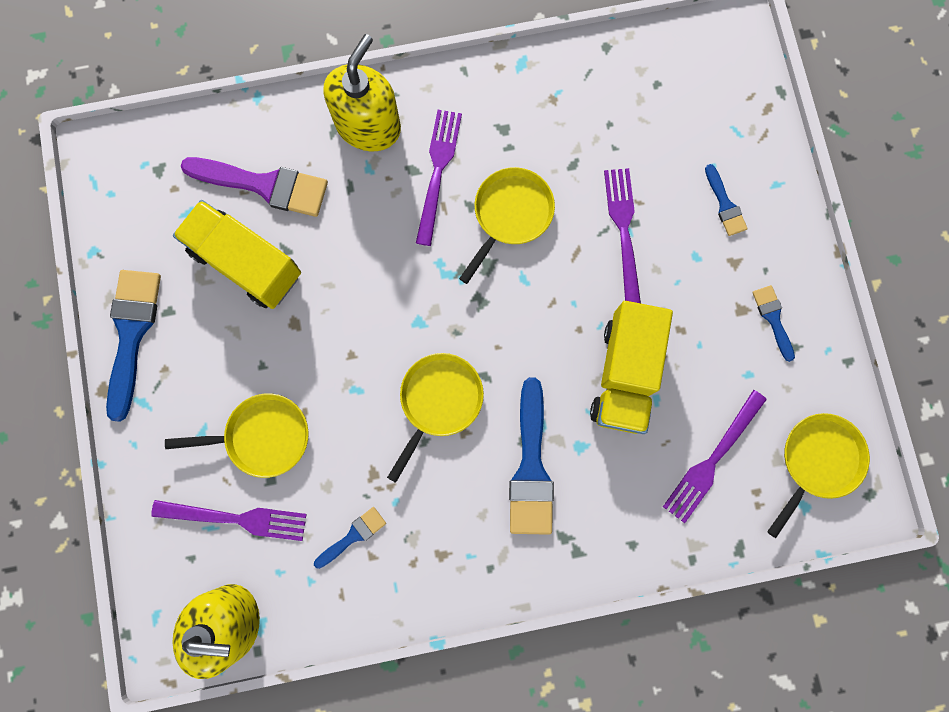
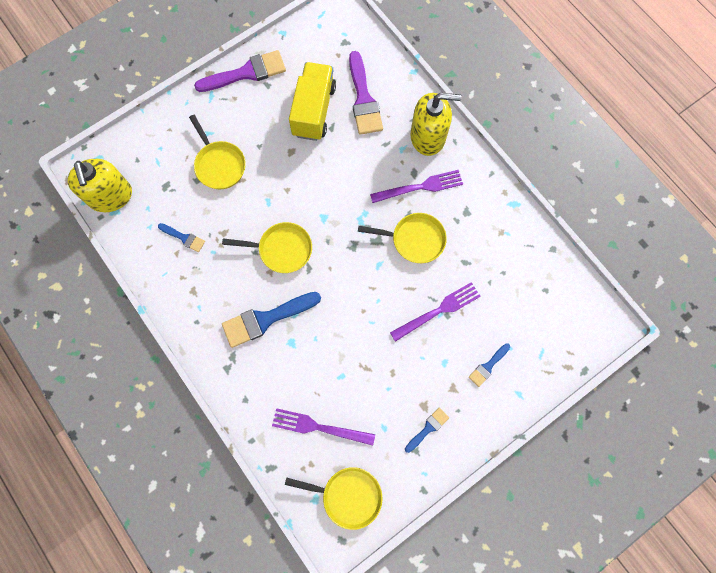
camera: 65 degrees right, 5 degrees down
blue brush [106,270,161,422] -> purple brush [194,50,286,92]
purple fork [151,500,307,541] -> none
yellow truck [590,301,673,434] -> none

